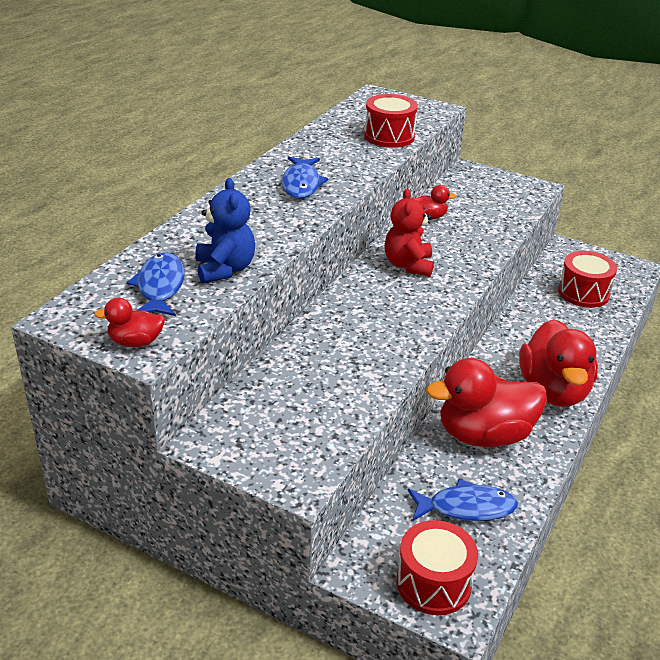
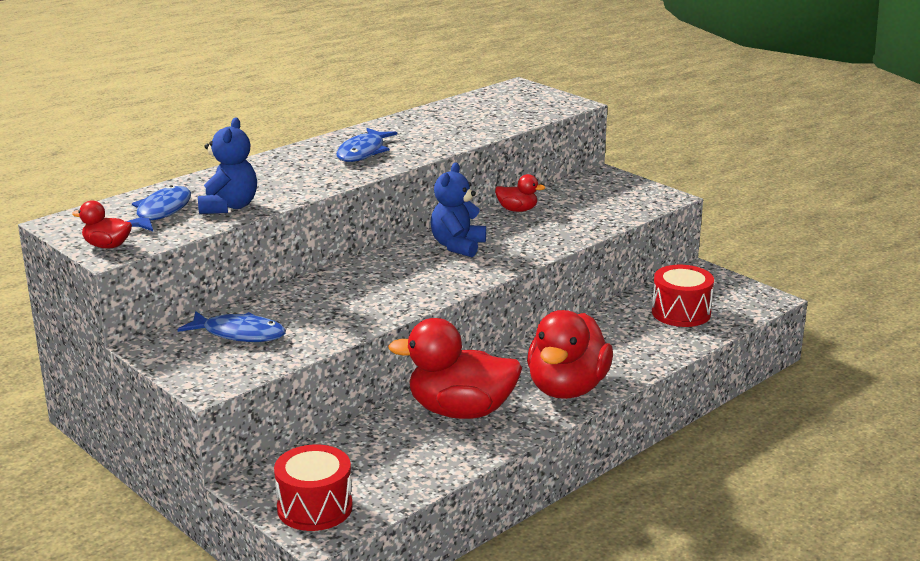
camera: 20 degrees right, 10 degrees down
red drum [364,94,418,147] -> none
red teddy bear [384,189,434,277] -> blue teddy bear [430,163,486,257]
blue fish [408,479,518,521] -> blue fish moved to [177,311,286,342]

